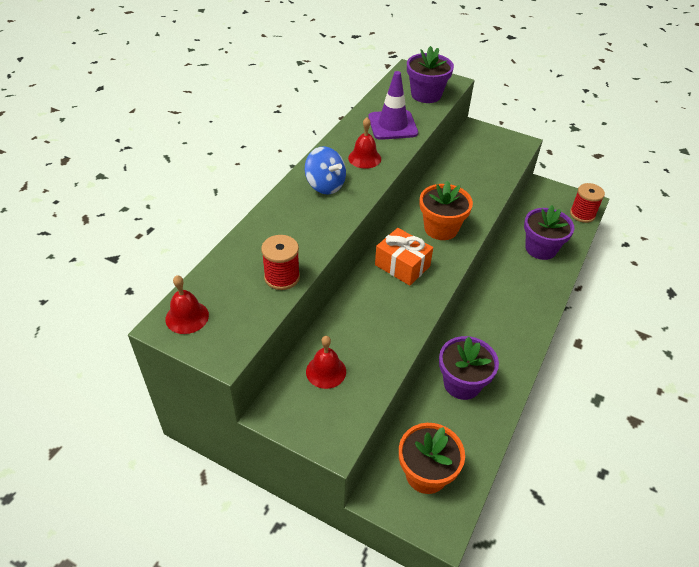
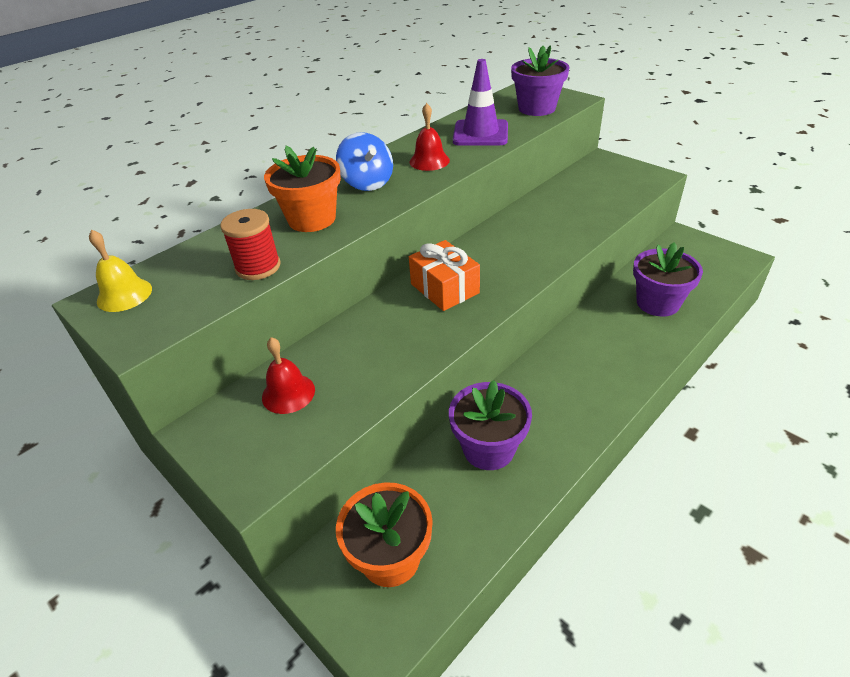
camera: 20 degrees right, 5 degrees down
red bell [165,275,209,334] -> yellow bell [89,230,152,312]
orange flower pot [420,181,473,240] -> orange flower pot moved to [264,146,341,232]
red spool [570,183,605,223] -> none

